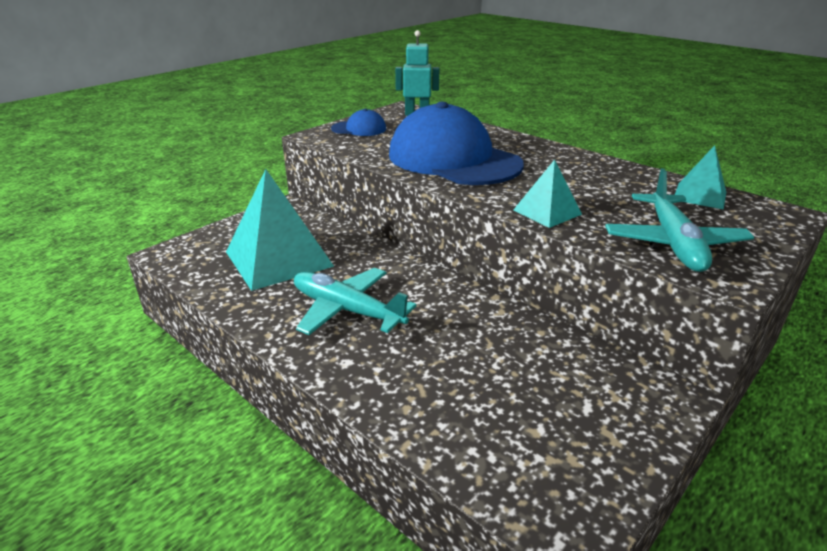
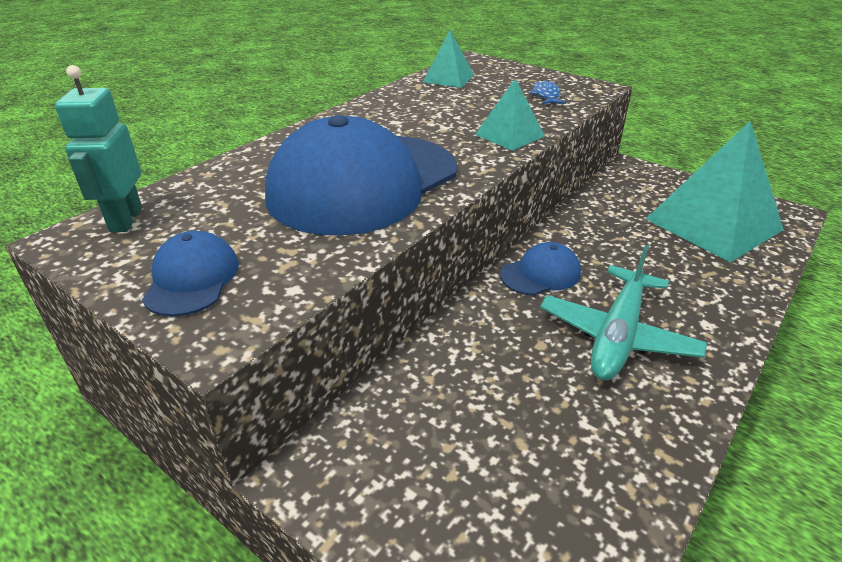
camera: 95 degrees left, 5 degrees up
turquoise pyramid [226,169,334,291] -> turquoise pyramid moved to [646,121,784,262]
turquoise plane [605,168,754,272] -> blue fish [529,80,566,104]
none -> blue cap [500,242,581,296]

